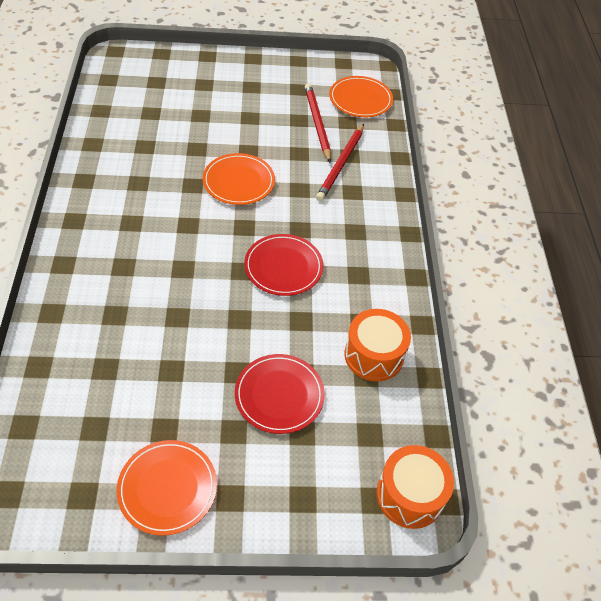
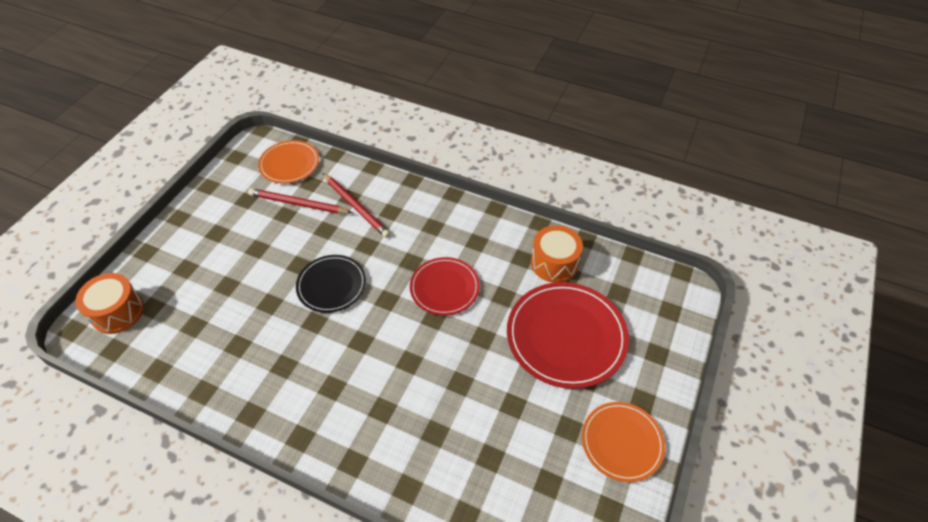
camera: 60 degrees left, 0 degrees up
orange plate [203,153,275,205] -> black plate [296,255,366,313]
red plate [235,354,325,434] -> red plate [507,282,629,389], size x1.63
orange drum [377,445,454,529] -> orange drum moved to [75,273,144,334]

